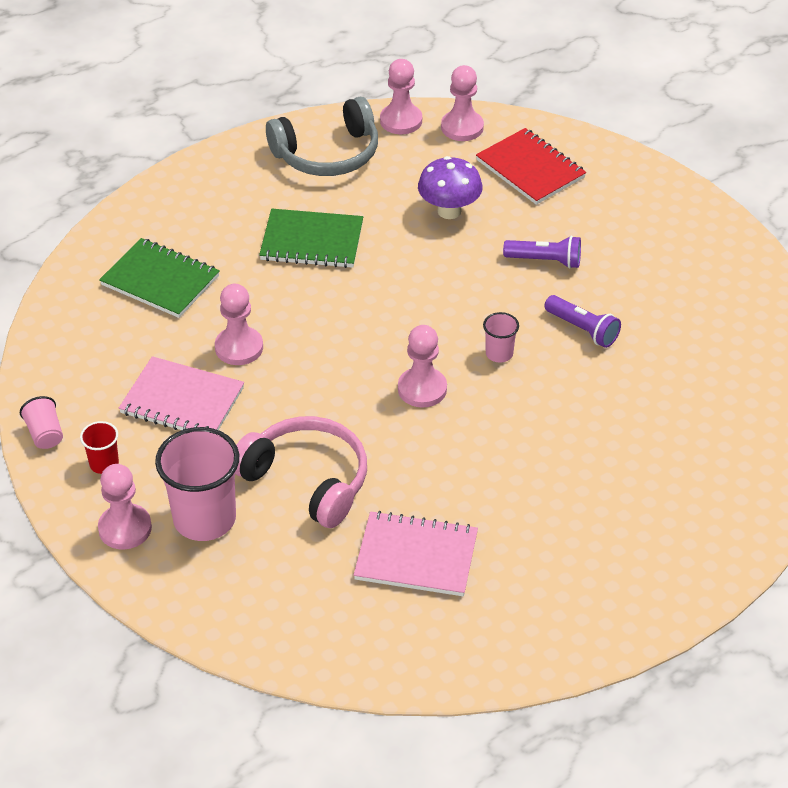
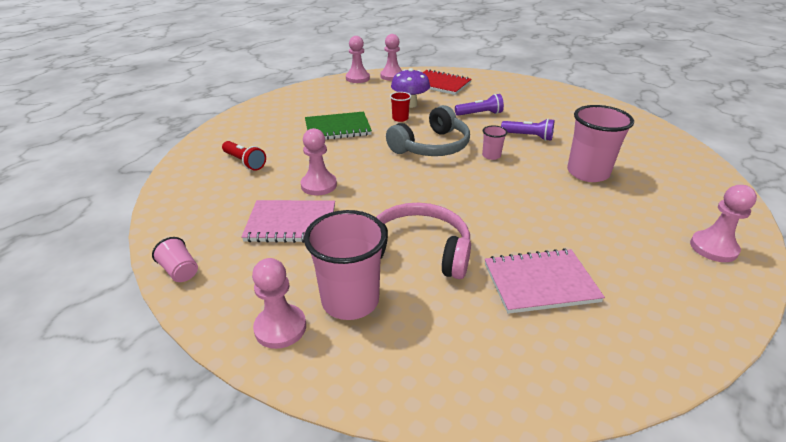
camera: 20 degrees left, 10 degrees down
red cup [80,421,119,474] -> red cup moved to [390,92,411,122]
green notebook [99,238,220,318] -> red flashlight [222,141,266,171]
grey headphones [266,97,378,176] -> grey headphones moved to [386,105,470,156]
pink pawn [398,325,447,408] -> pink pawn moved to [690,185,757,262]
none -> pink cup [567,105,634,182]

